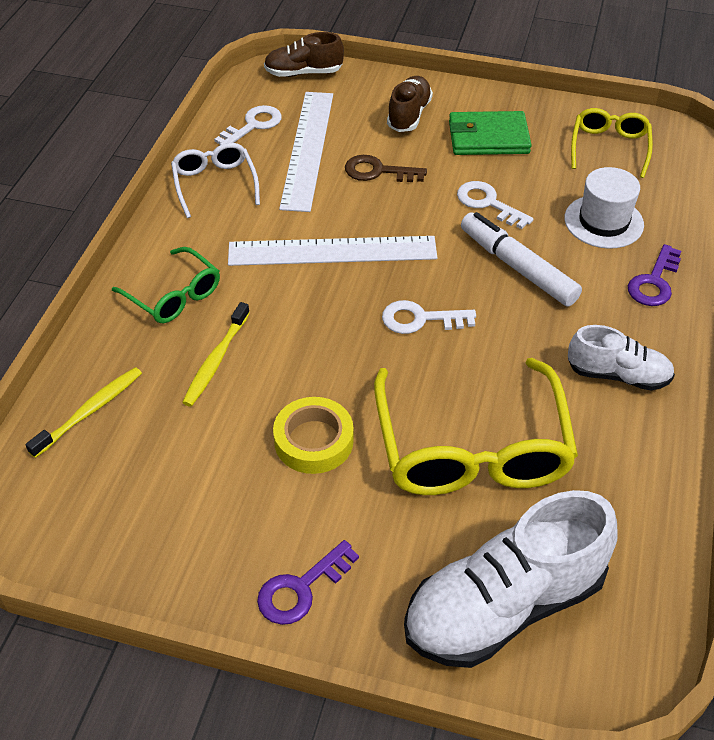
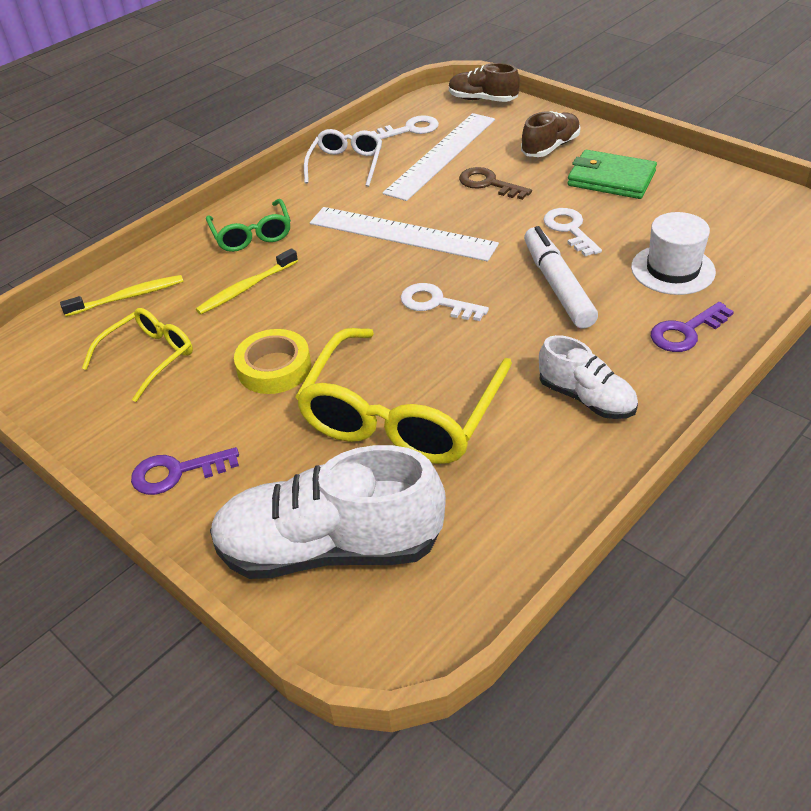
camera: 30 degrees right, 5 degrees down
yellow glasses [571,108,653,178] -> yellow glasses moved to [82,308,193,402]

